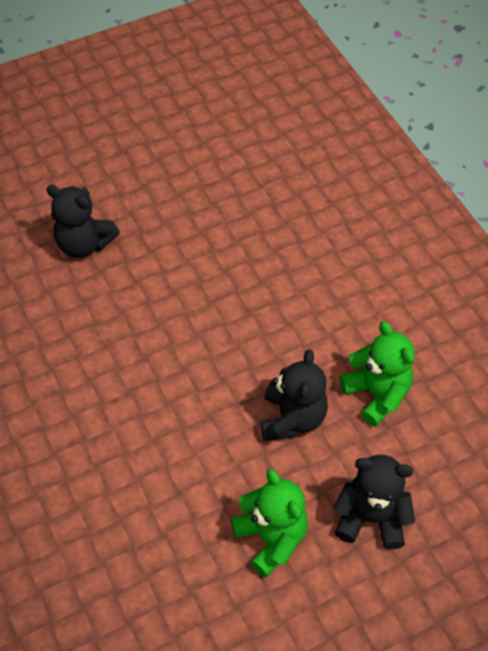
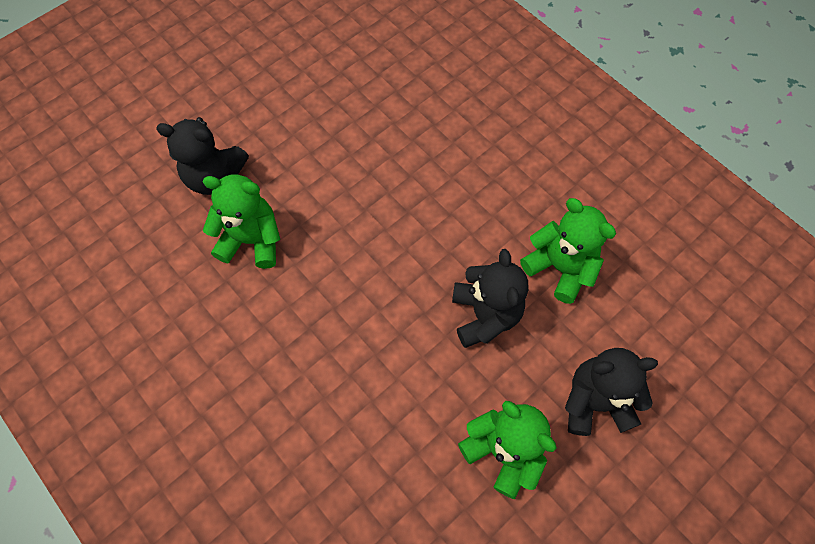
camera: 15 degrees left, 10 degrees up
none -> green teddy bear [203,174,280,269]

